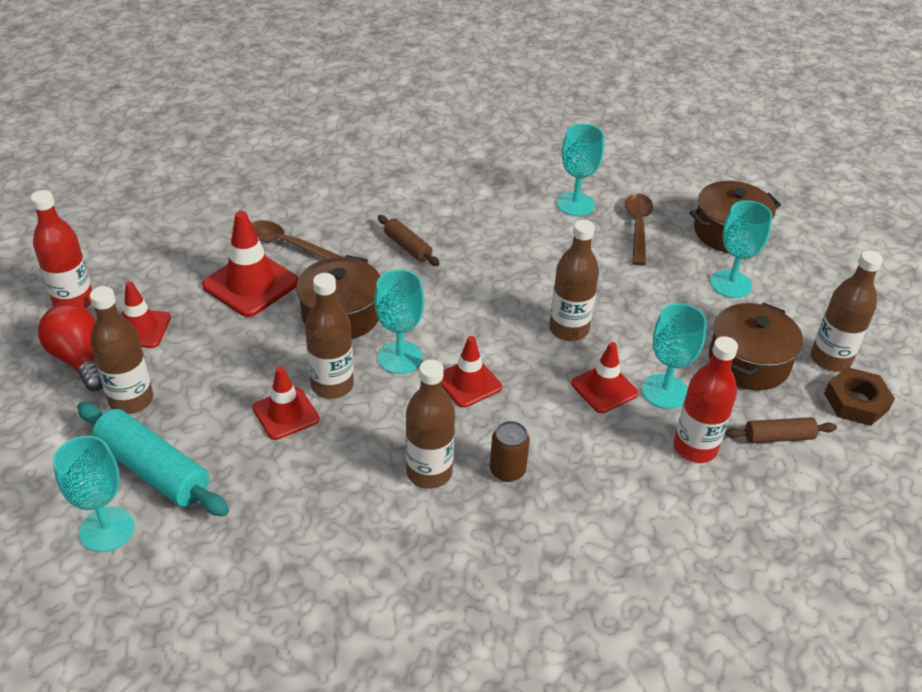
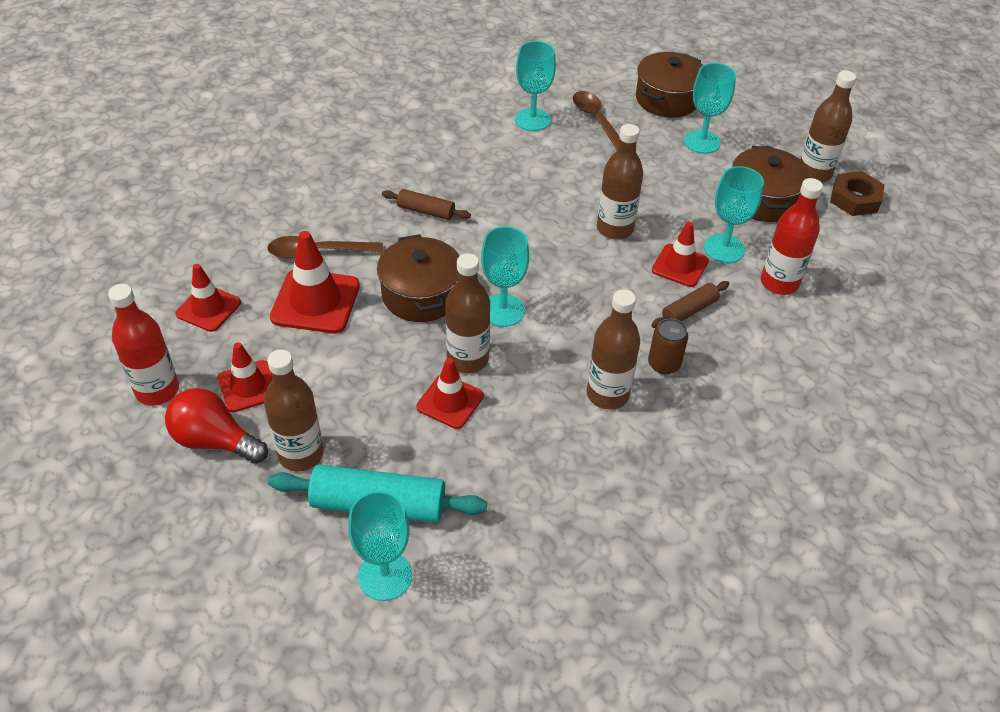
camera: 30 degrees left, 5 degrees up
red traffic cone [442,336,502,408] -> red traffic cone moved to [175,264,241,332]
brown rolling pin [726,417,837,443] -> brown rolling pin moved to [651,281,729,328]

